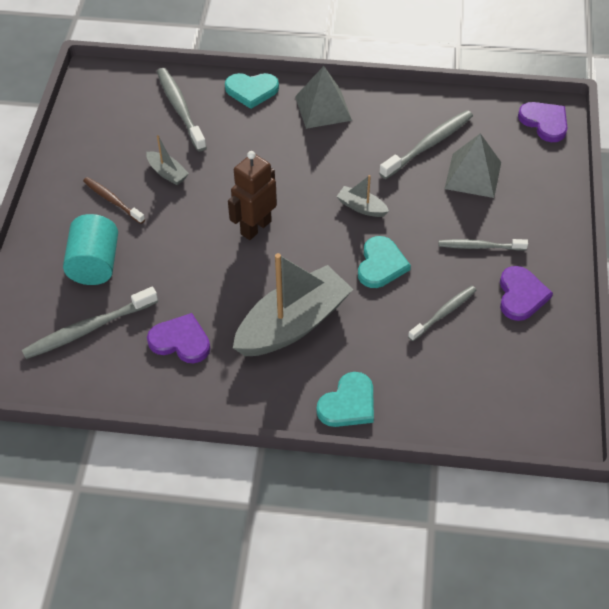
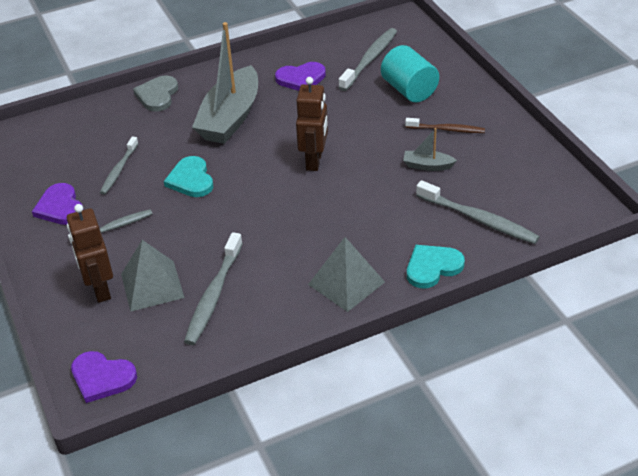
camera: 150 degrees right, 10 degrees down
turquoise heart [317,372,374,427] -> grey heart [133,75,178,112]
grey boat [336,175,389,217] -> none
none -> brown robot [67,204,113,303]

